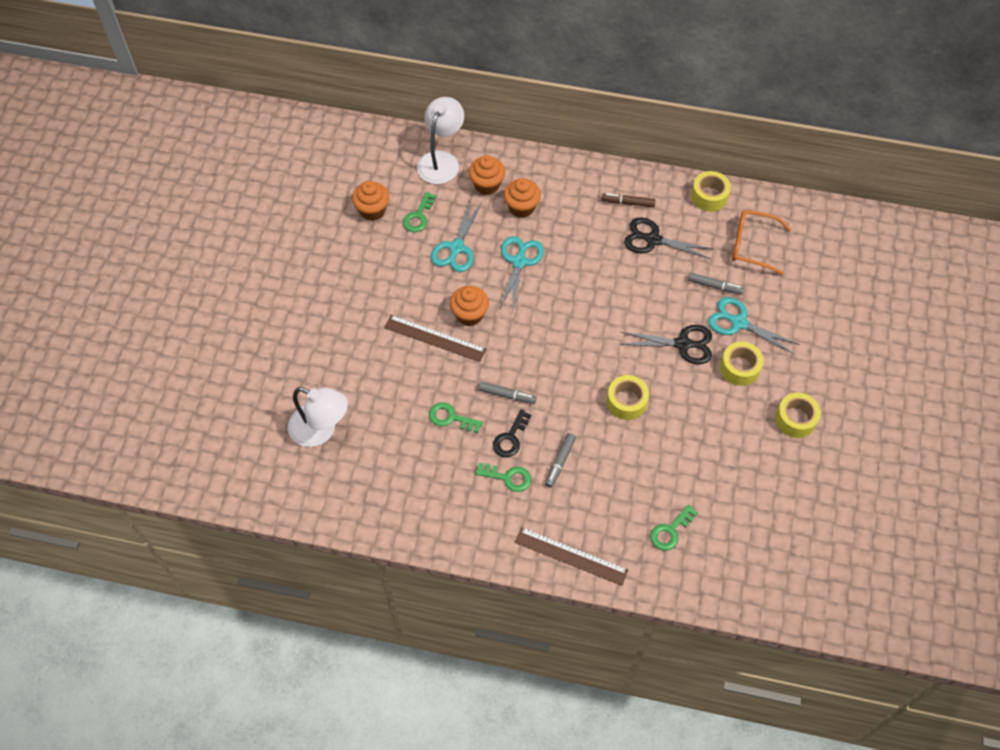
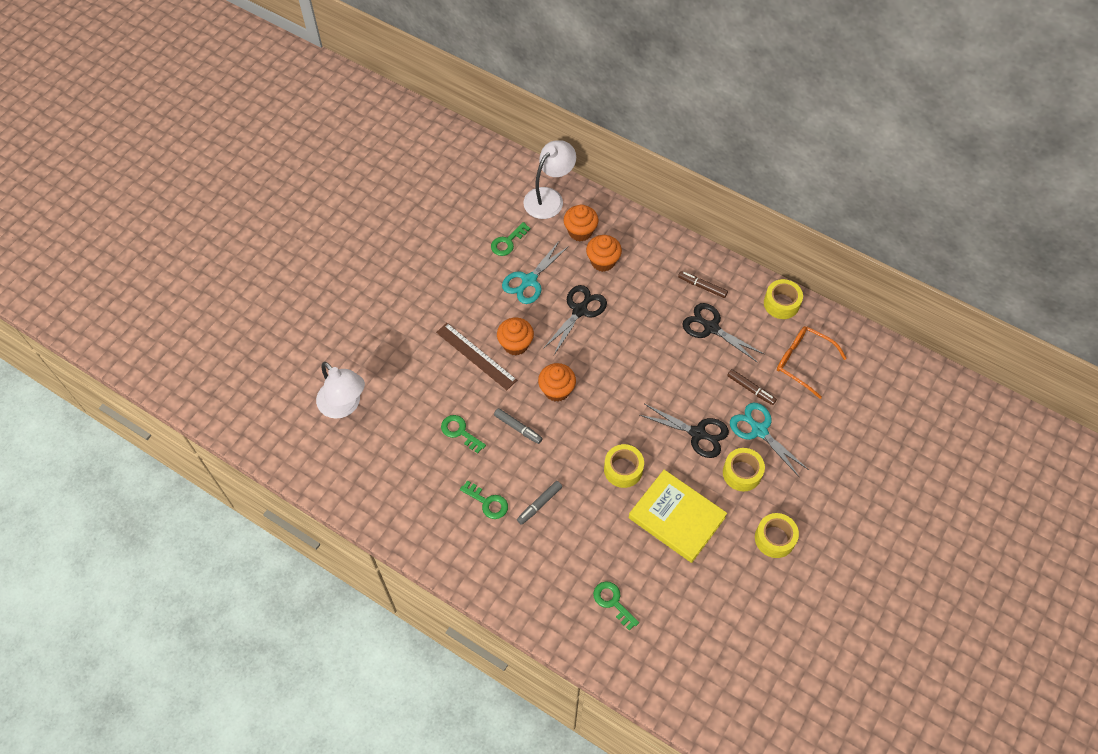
camera: 20 degrees right, 0 degrees up
orange cupcake [352,181,389,221] -> orange cupcake moved to [538,363,576,402]
black key [493,409,531,457] -> none
turquoise scissors [499,236,544,313] -> black scissors [543,285,607,355]
brown ruler [515,527,628,586] -> none
green key [650,504,698,551] -> green key turned 75 degrees clockwise [593,581,639,630]
grey marker [688,273,744,295] -> brown marker [727,369,777,405]
none -> yellow book [629,470,727,563]

